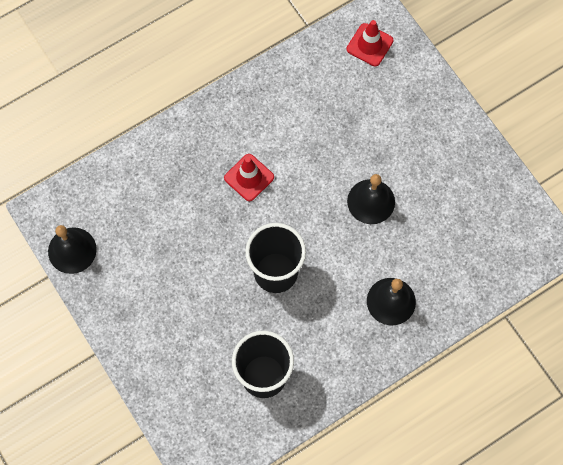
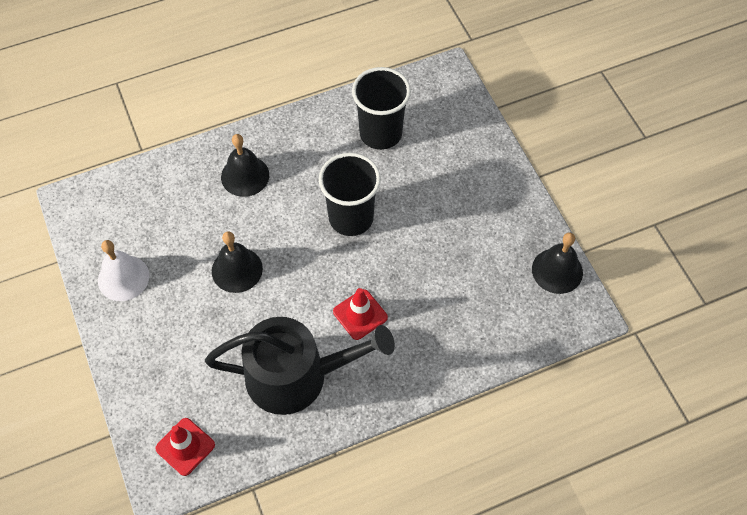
camera: 170 degrees left, 10 degrees down
none -> white bell [98,240,149,301]
none -> black watering can [205,317,395,415]

